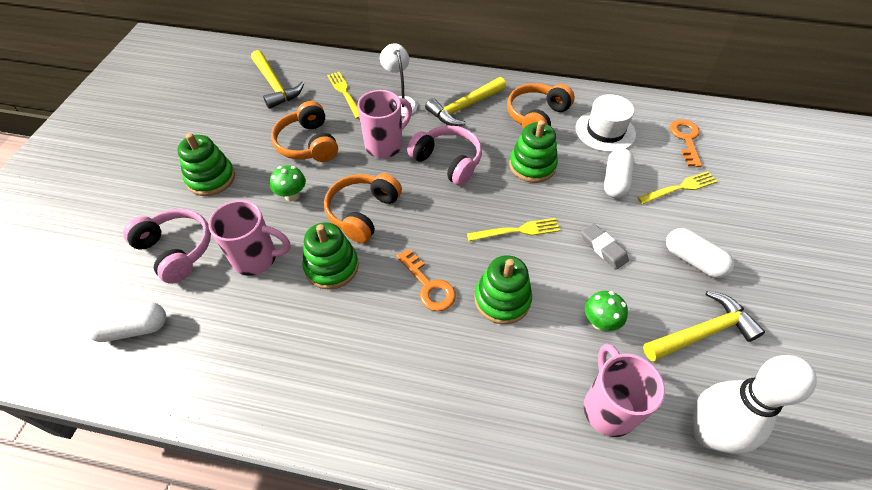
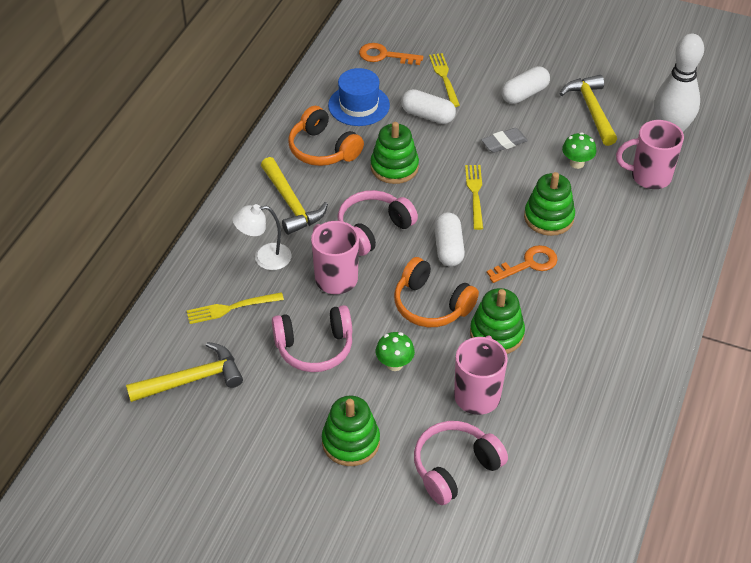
camera: 80 degrees left, 5 degrees down
white capsule [85,302,166,342] -> white capsule moved to [434,212,465,267]
orange headphones [271,101,338,162] -> pink headphones [272,305,352,372]
white hat [576,94,636,152] -> blue hat [328,68,390,126]

